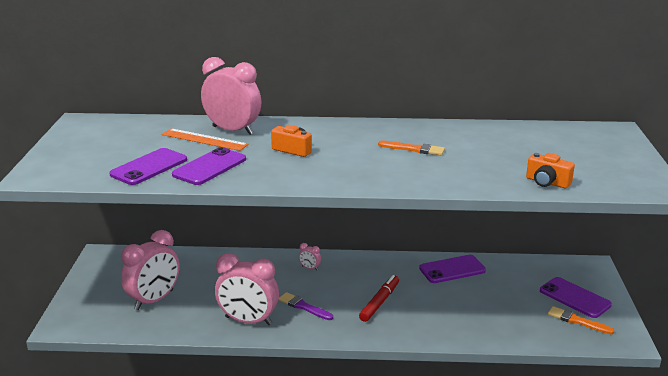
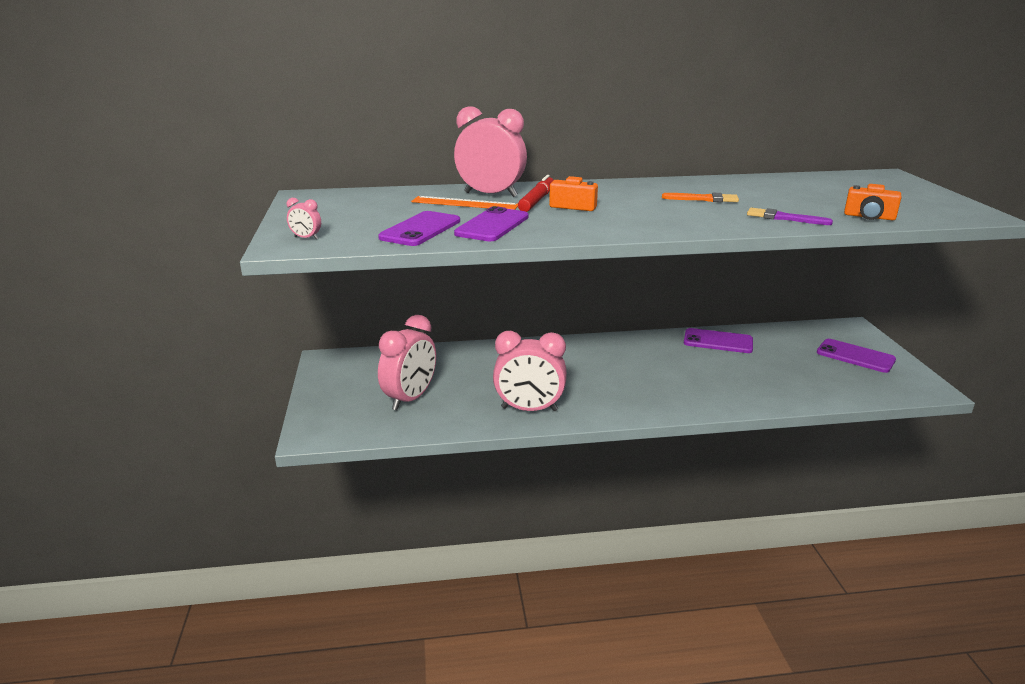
camera: 10 degrees left, 0 degrees up
purple brush [279,292,333,320] -> purple brush moved to [747,208,833,225]
pink clock [299,243,321,270] -> pink clock moved to [287,198,321,239]
red marker [359,275,399,322] -> red marker moved to [518,175,554,212]
purple phone [419,255,486,283] -> purple phone turned 45 degrees clockwise [684,328,753,353]
orange brush [548,306,614,334] -> none

